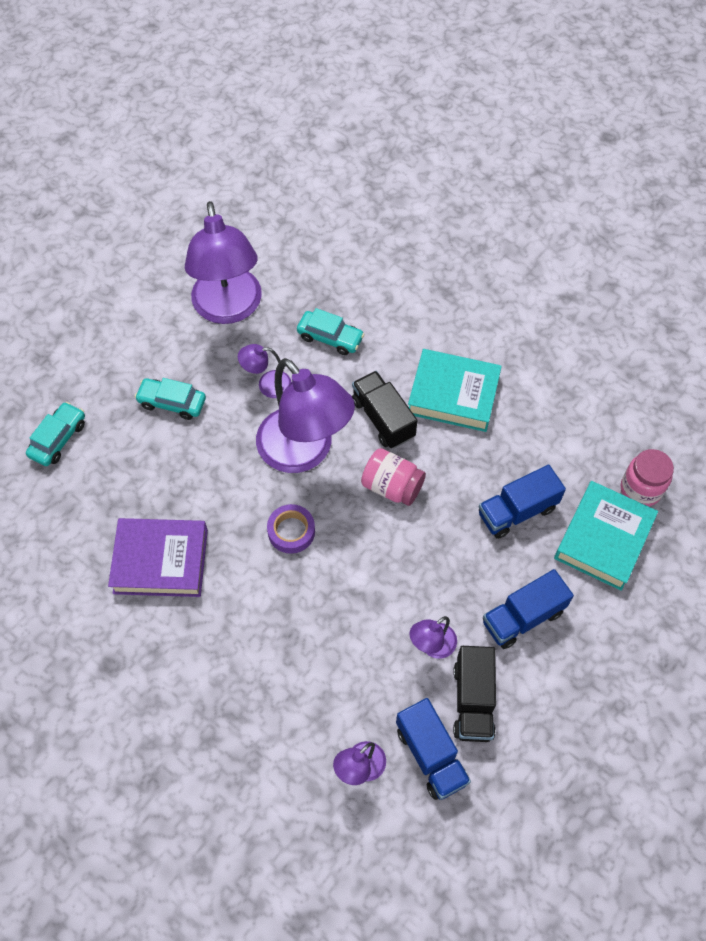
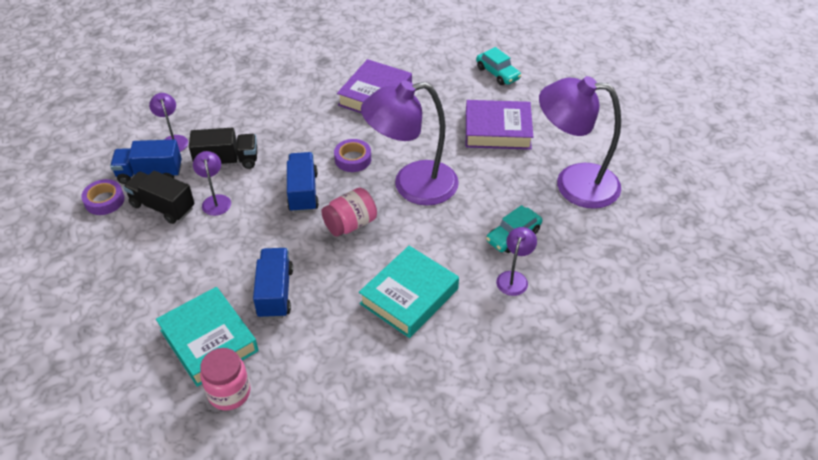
camera: 115 degrees right, 15 degrees down
turquoise car [135,378,206,420] -> purple book [466,100,533,150]
purple lamp [238,344,292,398] -> purple lamp moved to [496,227,537,296]
black truck [352,371,418,448] -> black truck moved to [189,128,257,169]
blue truck [483,569,574,649] -> blue truck moved to [287,152,319,213]
none -> purple tape [81,179,125,215]

